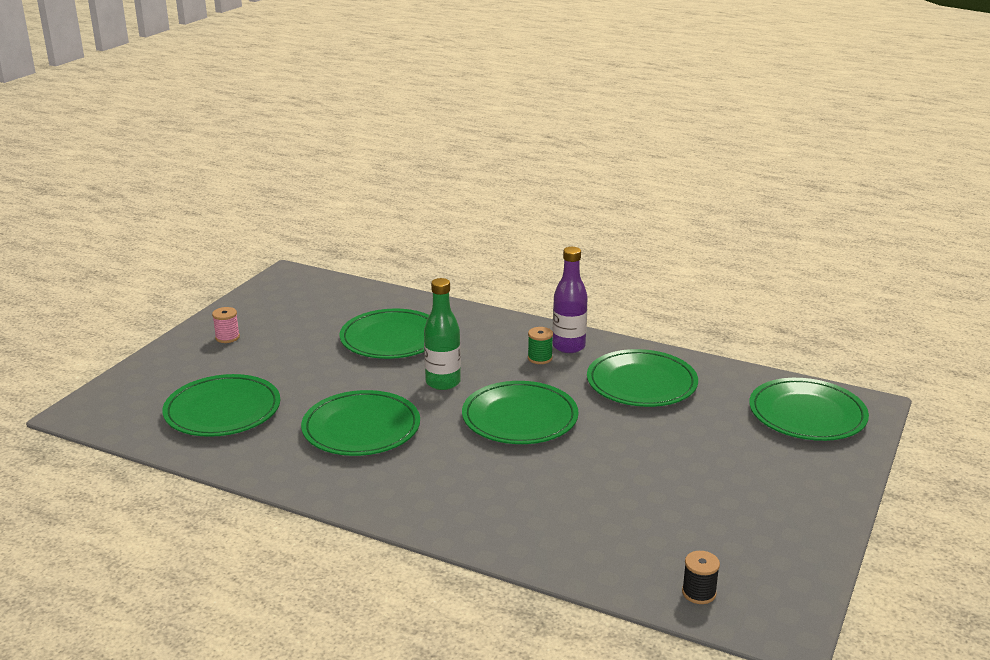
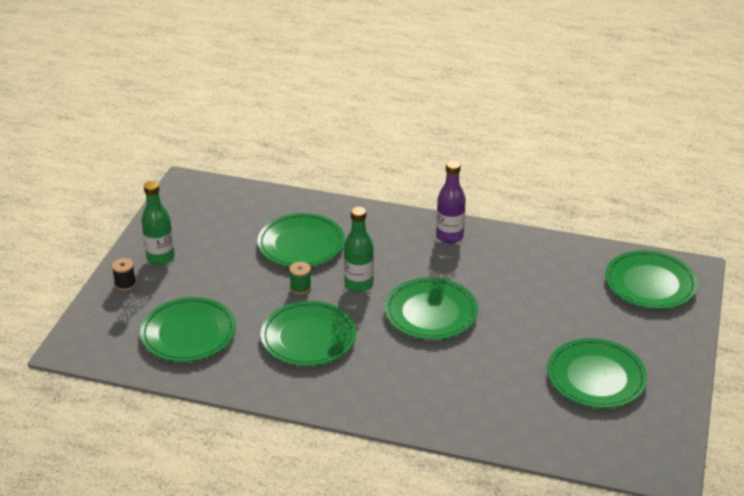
camera: 10 degrees left, 10 degrees up
pink spool [212,307,240,343] -> green bottle [141,181,175,265]
green spool [528,327,553,364] -> green spool moved to [289,262,312,294]
green plate [587,349,698,407] -> green plate moved to [547,338,648,408]
black spool [682,551,720,604] -> black spool moved to [112,258,136,291]

